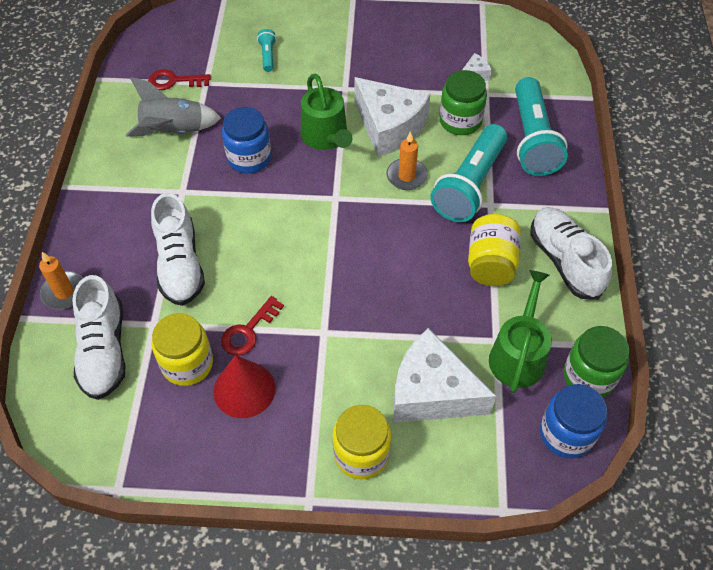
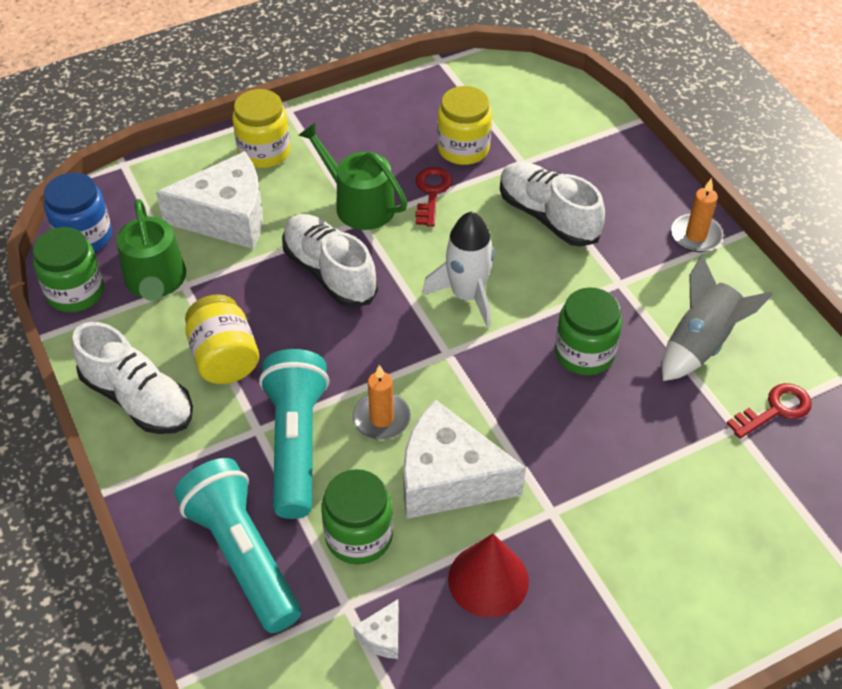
camera: 150 degrees right, 5 degrees down
orange candle [39,252,83,310] -> orange candle moved to [671,178,723,252]
white shoe [72,275,125,400] -> white shoe moved to [282,214,378,308]
red cone [213,355,275,418] -> red cone moved to [448,534,529,618]
blue jar [222,107,271,173] -> green jar [555,288,622,375]
turquoise flashlight [257,29,276,72] -> none
green watering can [301,73,352,150] -> green watering can moved to [298,123,407,230]
none -> white rocket [422,211,495,328]

